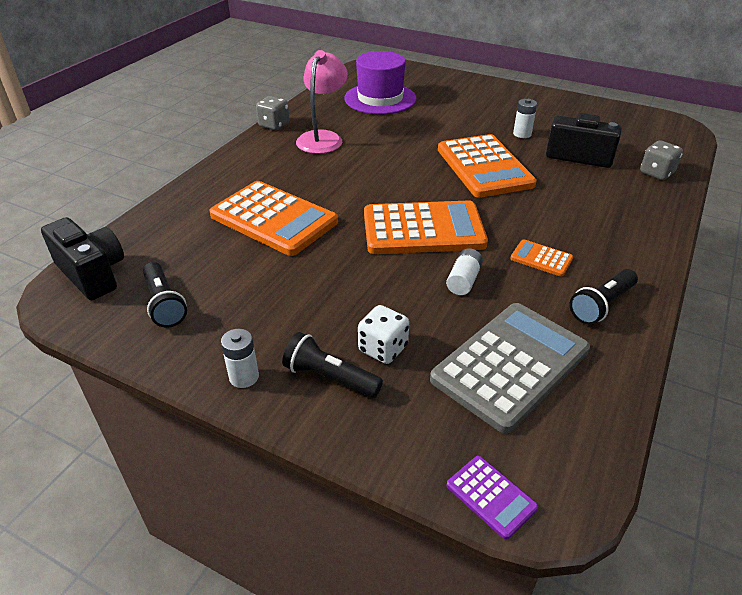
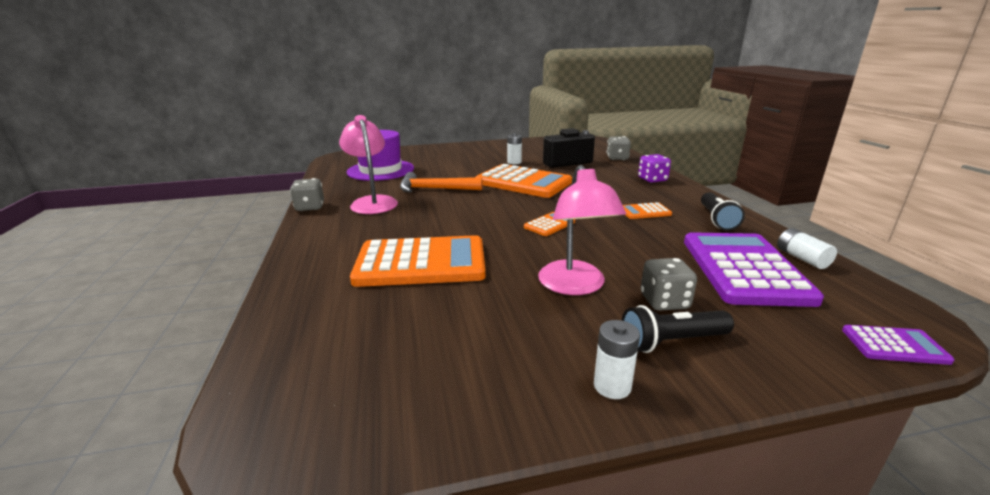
camera: 40 degrees left, 15 degrees down
black camera [41,217,124,300] -> none
black flashlight [143,262,187,328] -> none
white dice [358,305,409,364] -> grey dice [641,258,697,311]
orange calculator [364,200,488,254] -> orange calculator [524,212,575,236], size x0.44
grey calculator [430,303,590,433] -> purple calculator [684,232,824,307]
white battery [446,248,483,295] -> white battery moved to [777,228,837,269]
none -> orange hammer [400,172,483,192]
none -> pink lamp [538,165,626,295]
none -> purple dice [638,154,671,183]

